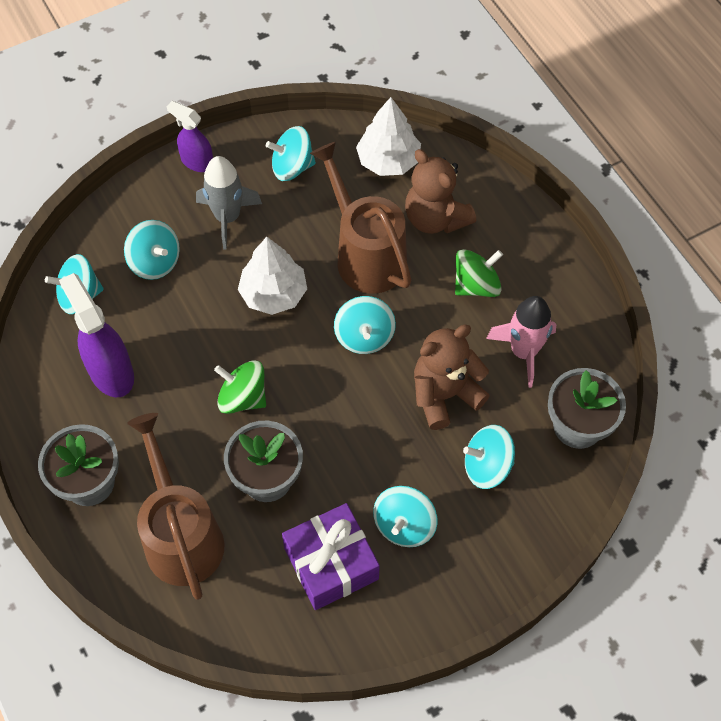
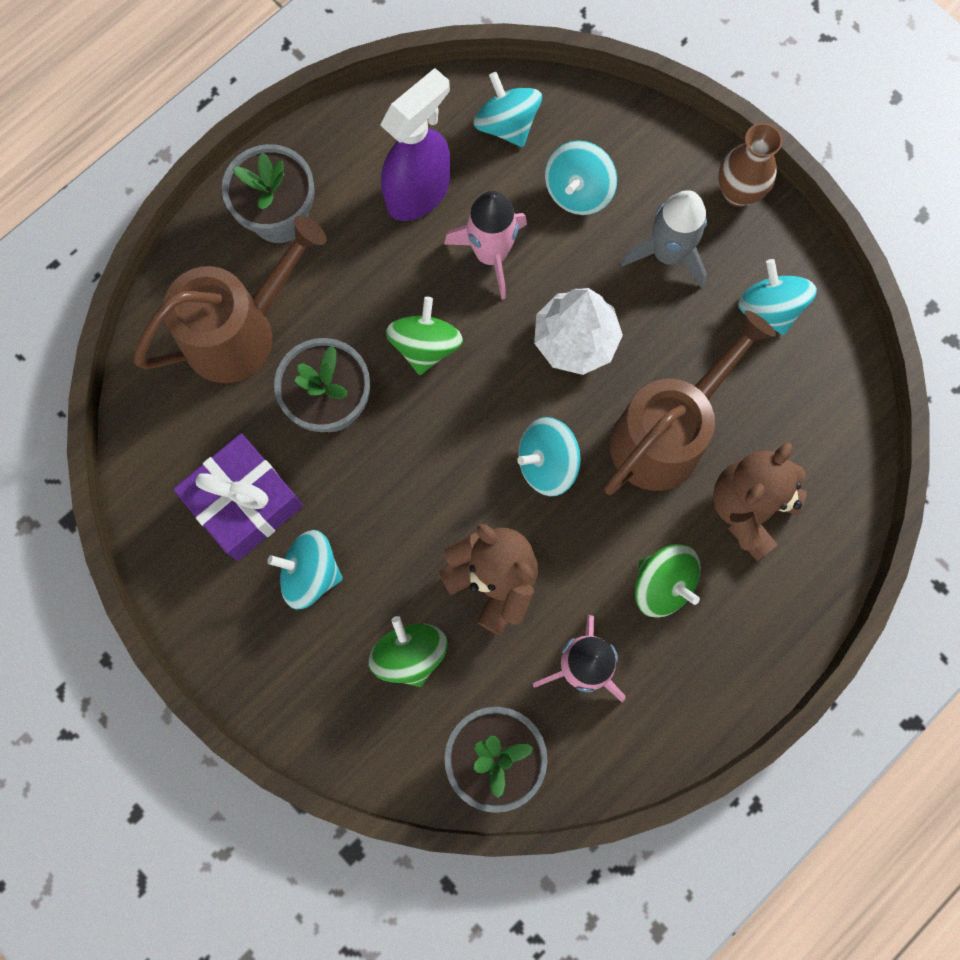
camera: 75 degrees right, 15 degrees up
purple spray bottle [167,101,213,172] -> brown vase [718,123,782,207]
white tree [356,97,421,176] -> none
turquoise spinning top [463,425,515,489] -> green spinning top [368,616,448,687]
none -> pink rocket [444,191,527,299]

